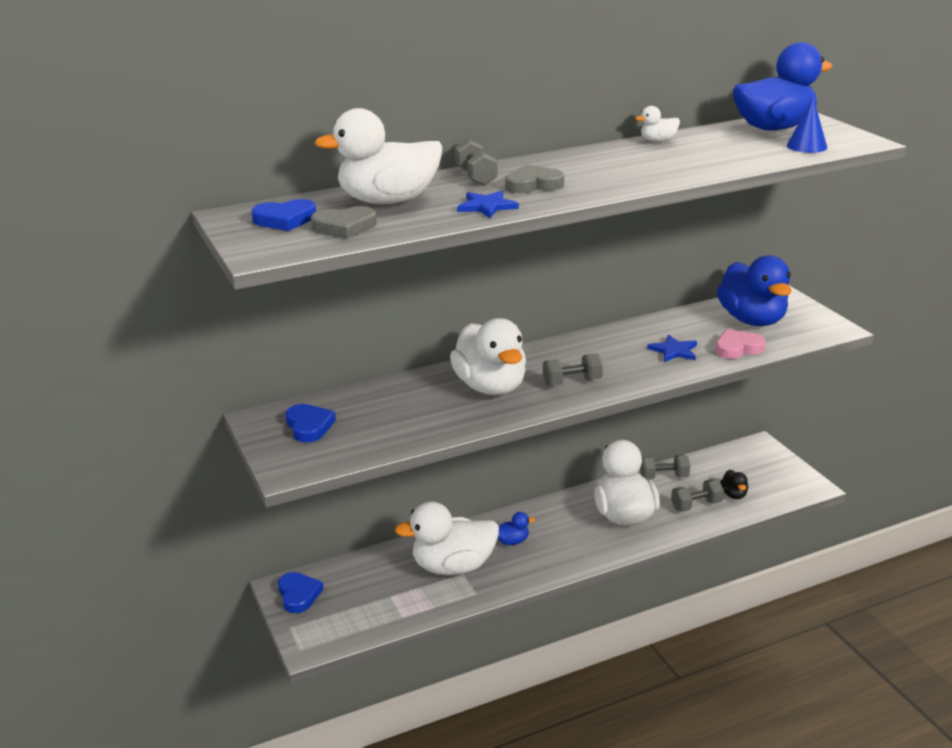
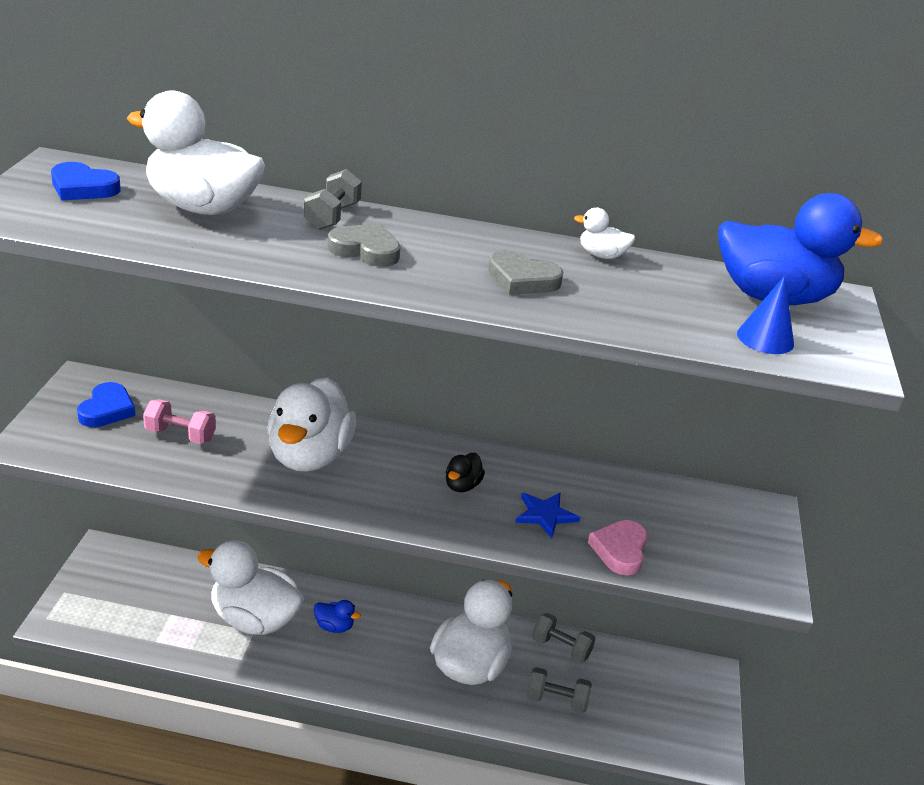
camera: 30 degrees right, 5 degrees up
blue heart [278,572,324,613] -> none
grey heart [311,206,377,239] -> grey heart moved to [488,250,563,295]
blue star [457,191,519,218] -> none
grey dumbbell [543,353,603,386] -> none
pink heart [715,329,766,359] -> pink heart turned 90 degrees counterclockwise [588,520,647,576]
blue duck [717,255,792,326] -> none
black duck [720,470,748,499] -> black duck moved to [446,453,485,492]
none -> pink dumbbell [143,399,216,444]

